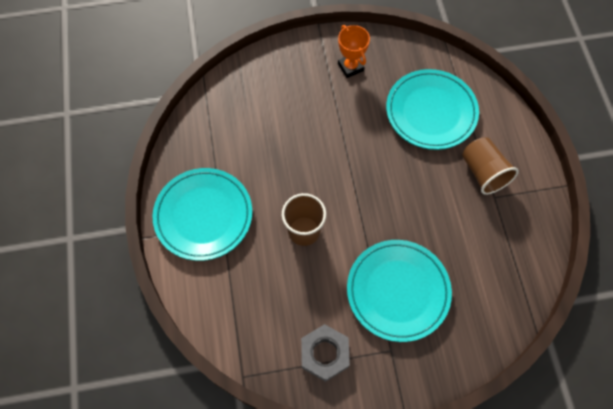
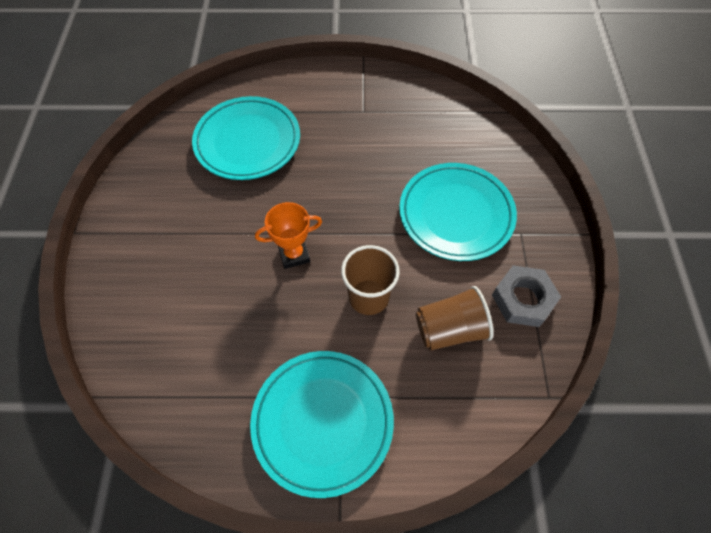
camera: 80 degrees left, 5 degrees down
orange trophy [338,25,370,78] -> orange trophy moved to [255,202,322,269]
brown cup [462,137,519,195] -> brown cup moved to [416,286,494,350]

